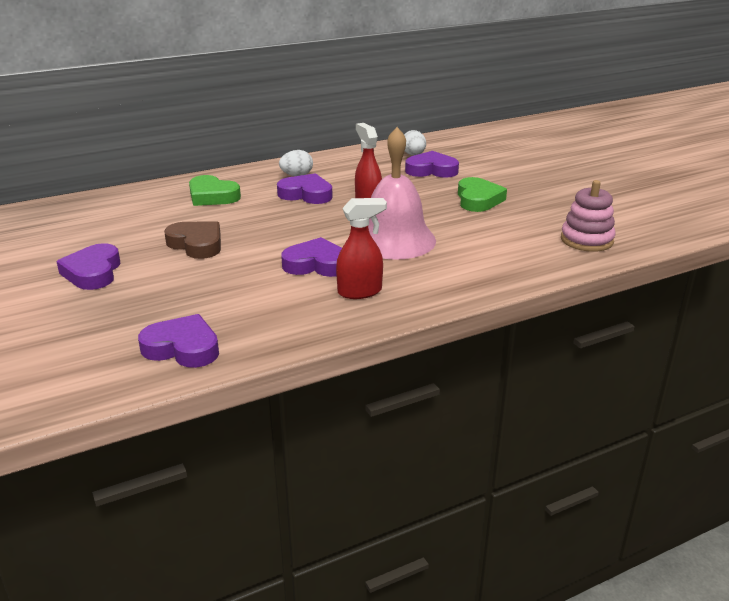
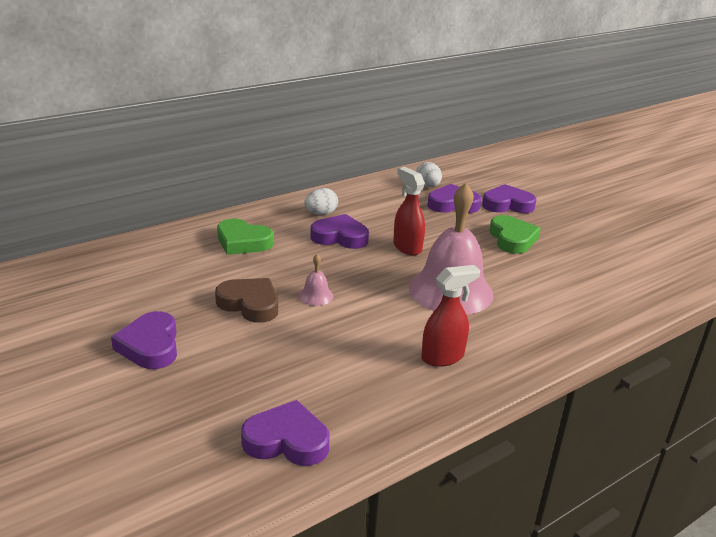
camera: 10 degrees left, 0 degrees up
purple heart [281,237,342,277] -> purple heart moved to [482,184,536,213]
pink stacking toy [561,180,616,252] -> none
none -> pink bell [299,254,334,306]

